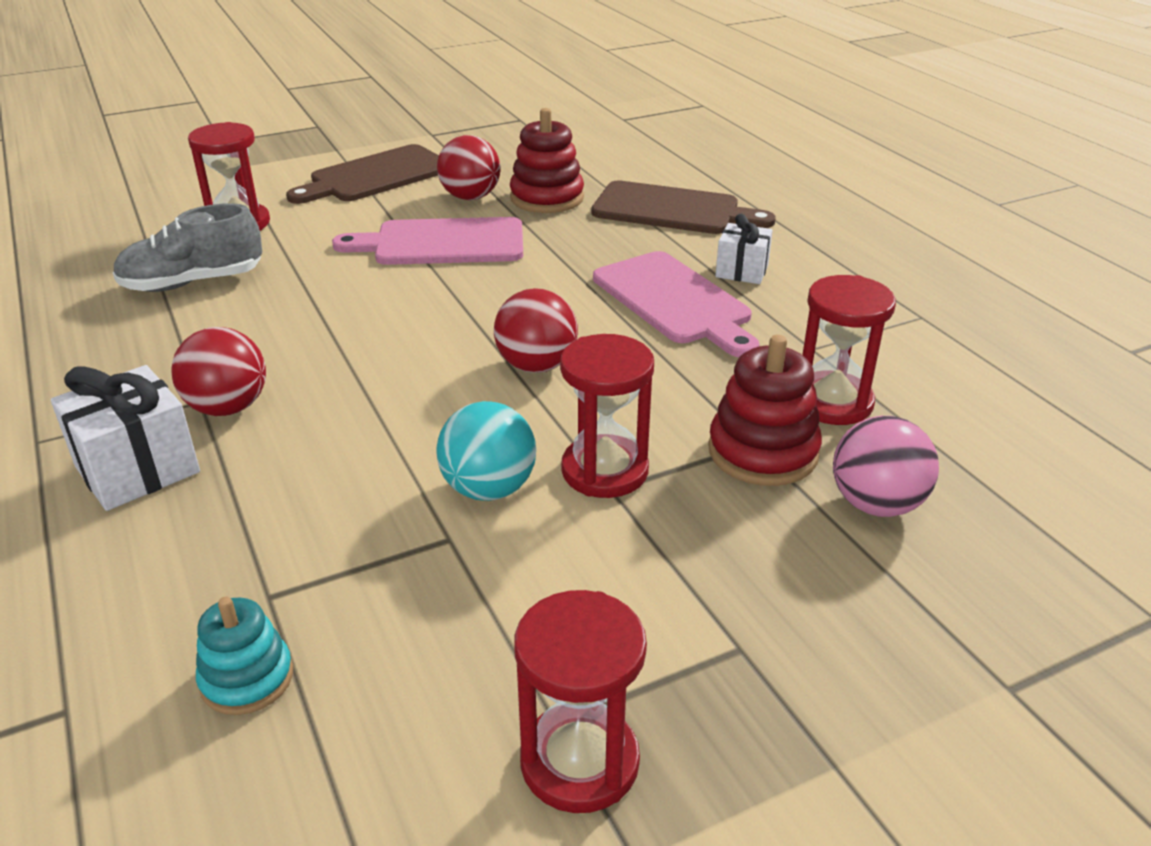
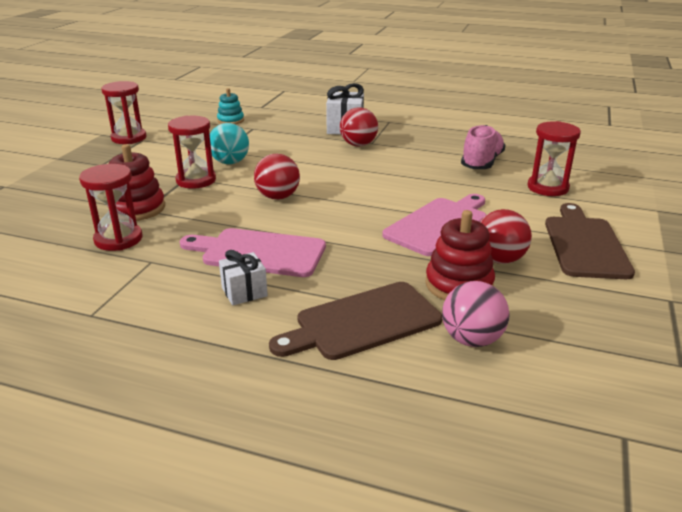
camera: 135 degrees right, 5 degrees down
grey shoe [113,203,262,292] -> pink shoe [461,125,506,169]
pink ball [833,416,939,517] -> pink ball moved to [442,281,509,347]

